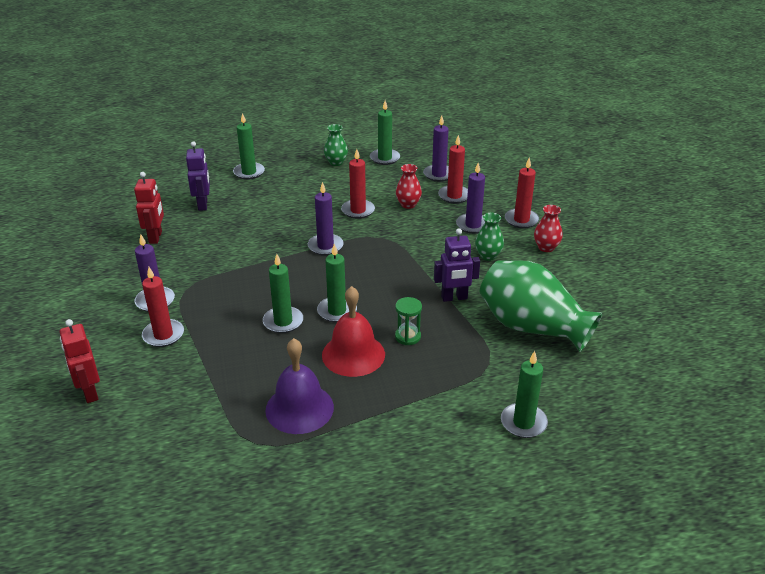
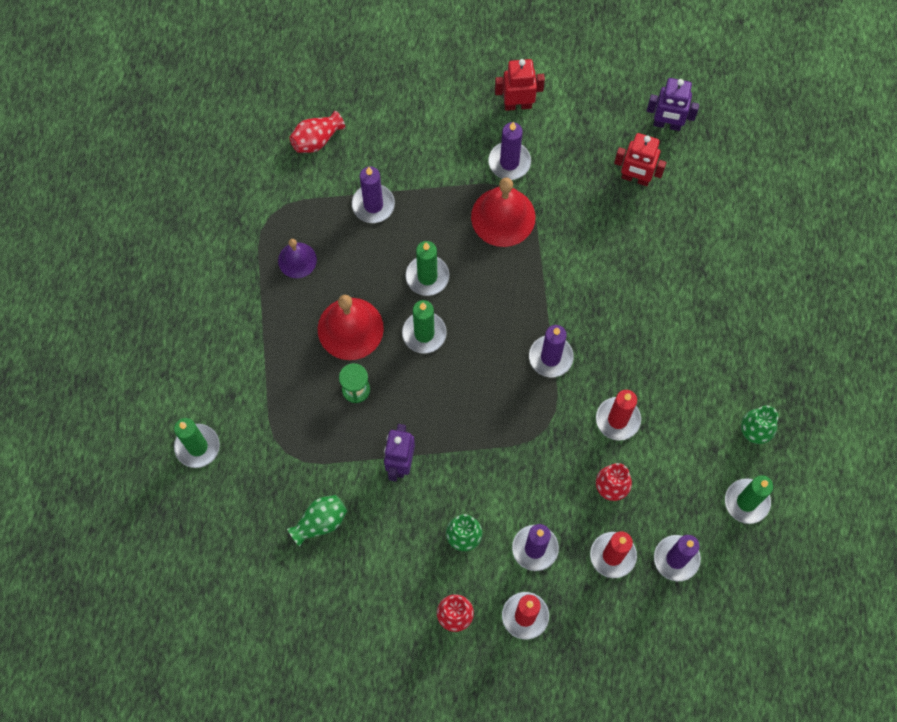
camera: 110 degrees right, 35 degrees up
red robot [60,319,100,403] -> red robot moved to [495,59,545,111]
red candle [142,267,184,347] -> none
purple robot [186,141,210,211] -> purple robot moved to [647,78,699,131]
green candle [233,113,265,180] -> none
purple bell [265,338,334,434] -> purple bell [278,239,317,278], size x0.59
green vase [480,260,602,352] -> green vase [287,495,347,546], size x0.46
none -> red vase [290,111,345,153]
none -> purple candle [352,167,395,223]
none -> red bell [471,178,536,247]

